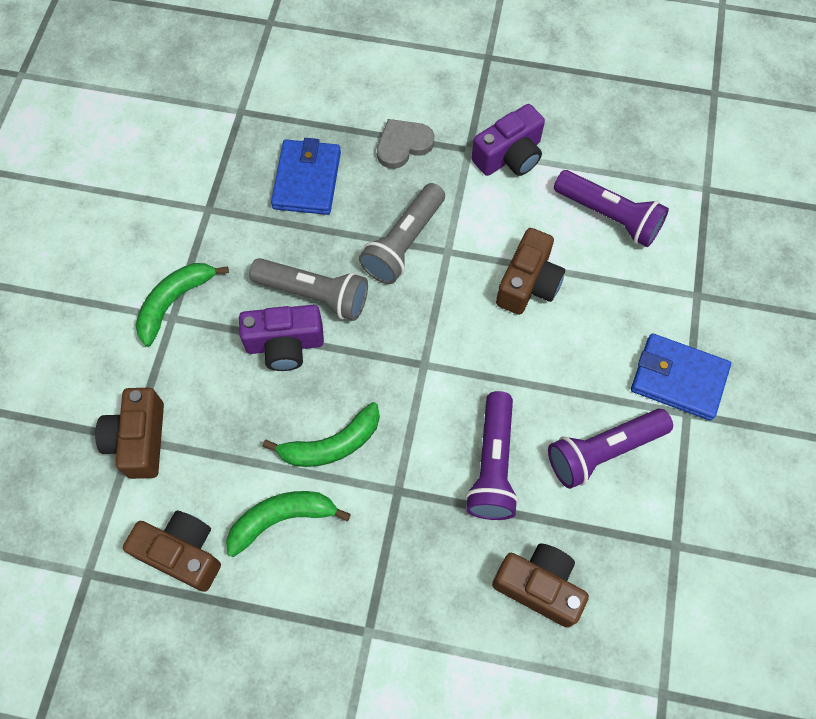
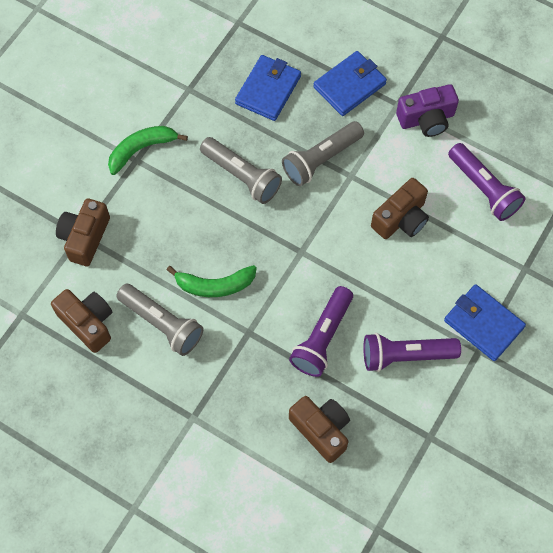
camera: 20 degrees right, 0 degrees up
green banana [226,491,351,557] -> grey flashlight [116,284,204,356]
purple camera [239,305,324,371] -> none
grey heart [377,119,434,169] -> blue wallet [313,51,387,116]

